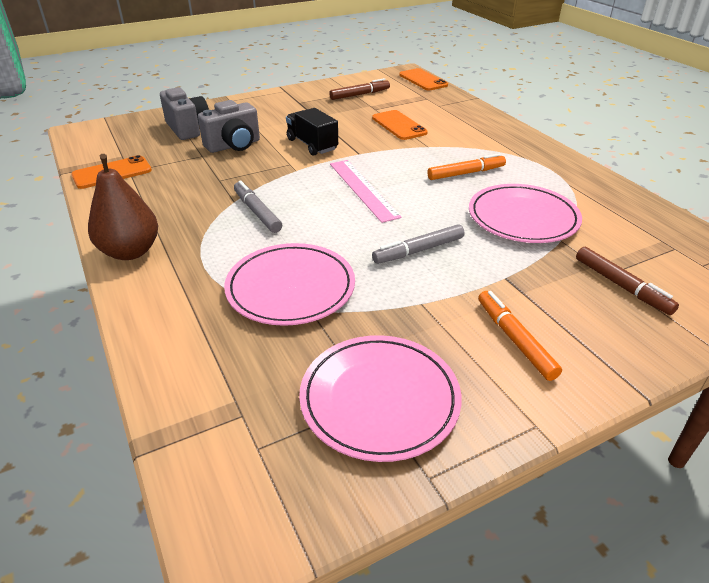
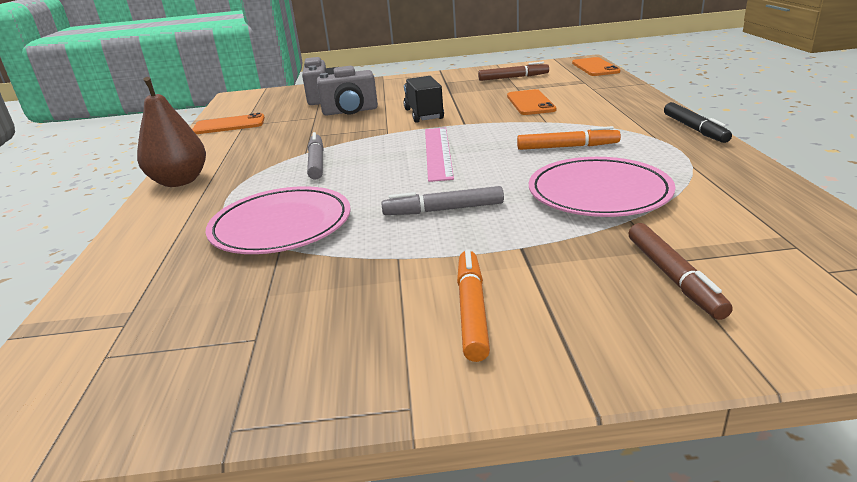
camera: 25 degrees right, 10 degrees down
pink plate [299,335,462,462] -> none
none -> black marker [664,102,732,143]

